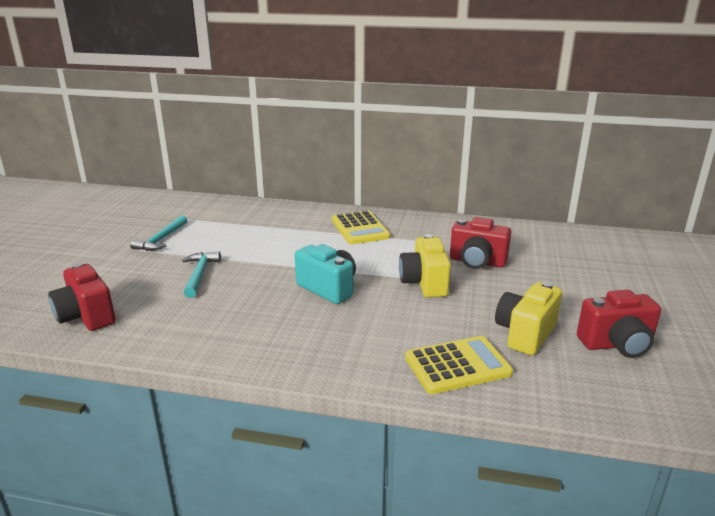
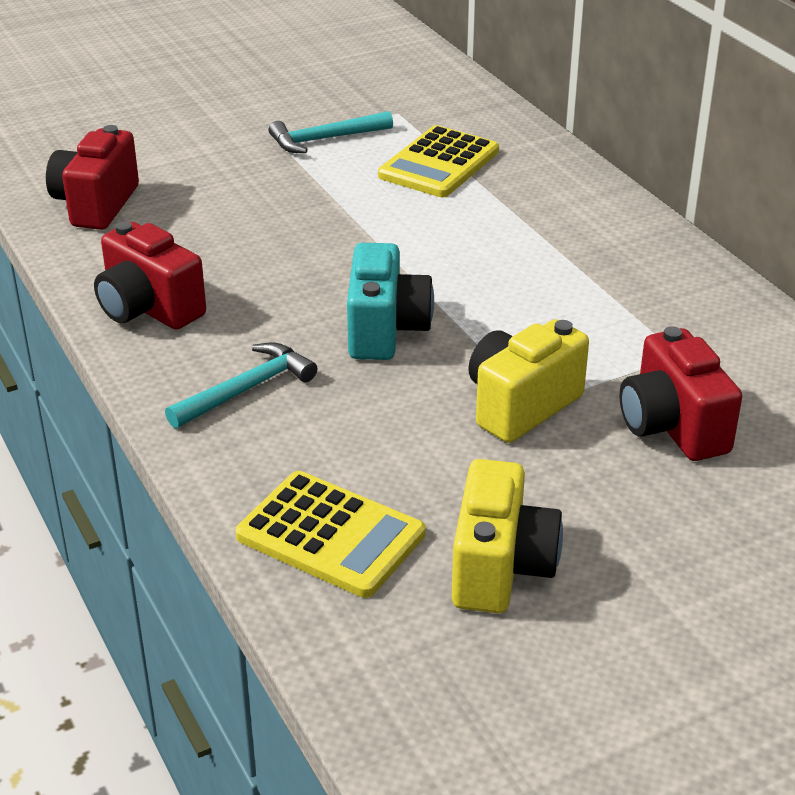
camera: 50 degrees right, 10 degrees up
turquoise hammer [182,251,221,298] -> turquoise hammer moved to [165,343,317,428]
yellow calculator [332,211,390,244] -> yellow calculator moved to [378,125,499,197]
yellow camera [495,281,562,355] -> yellow camera turned 105 degrees clockwise [452,459,563,613]
red camera [577,290,661,358] -> red camera moved to [94,221,206,330]

